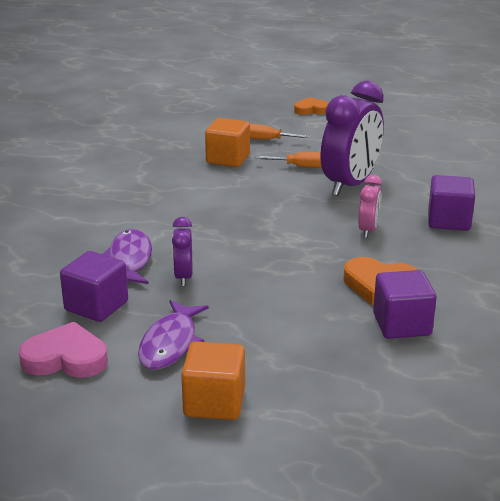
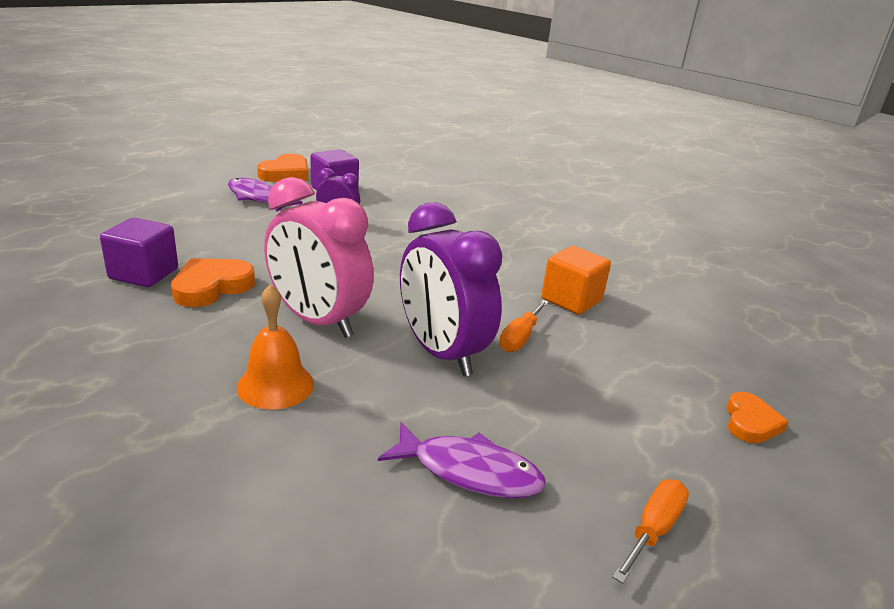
camera: 110 degrees right, 0 degrees up
pink heart [19,322,108,378] -> orange heart [257,154,308,182]
purple fish [103,229,152,284] -> purple fish moved to [378,422,546,498]
orange cube [181,341,245,420] -> none
orange screwdriver [250,124,310,140] -> orange screwdriver moved to [613,479,689,584]
pink clock [358,175,382,238] -> pink clock [264,177,374,338], size x2.02
purple cube [428,175,475,231] -> orange bell [237,284,314,410]

